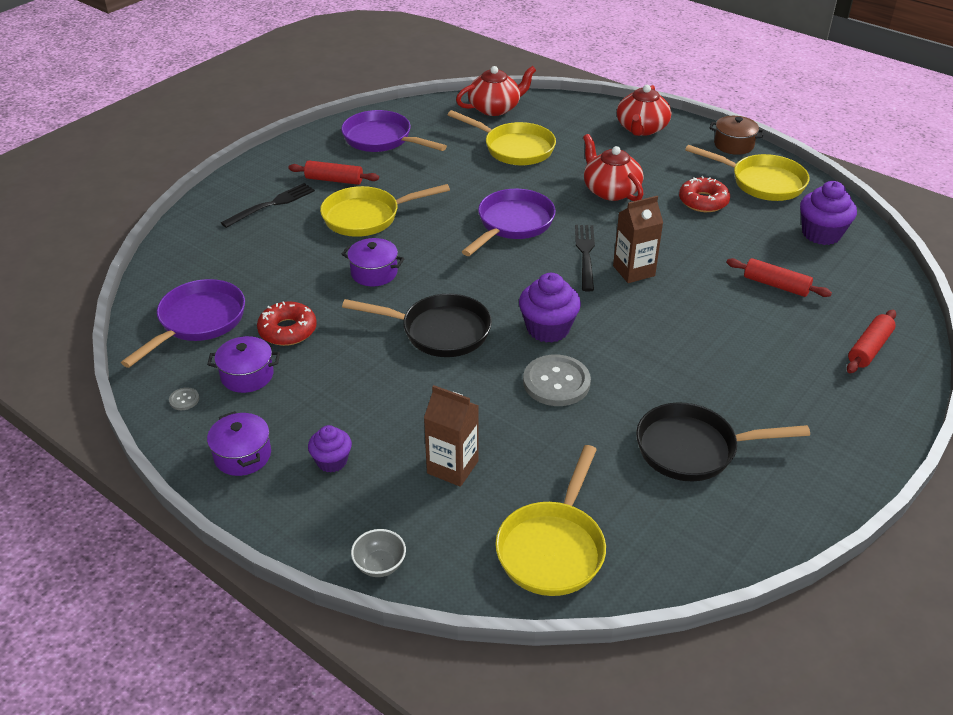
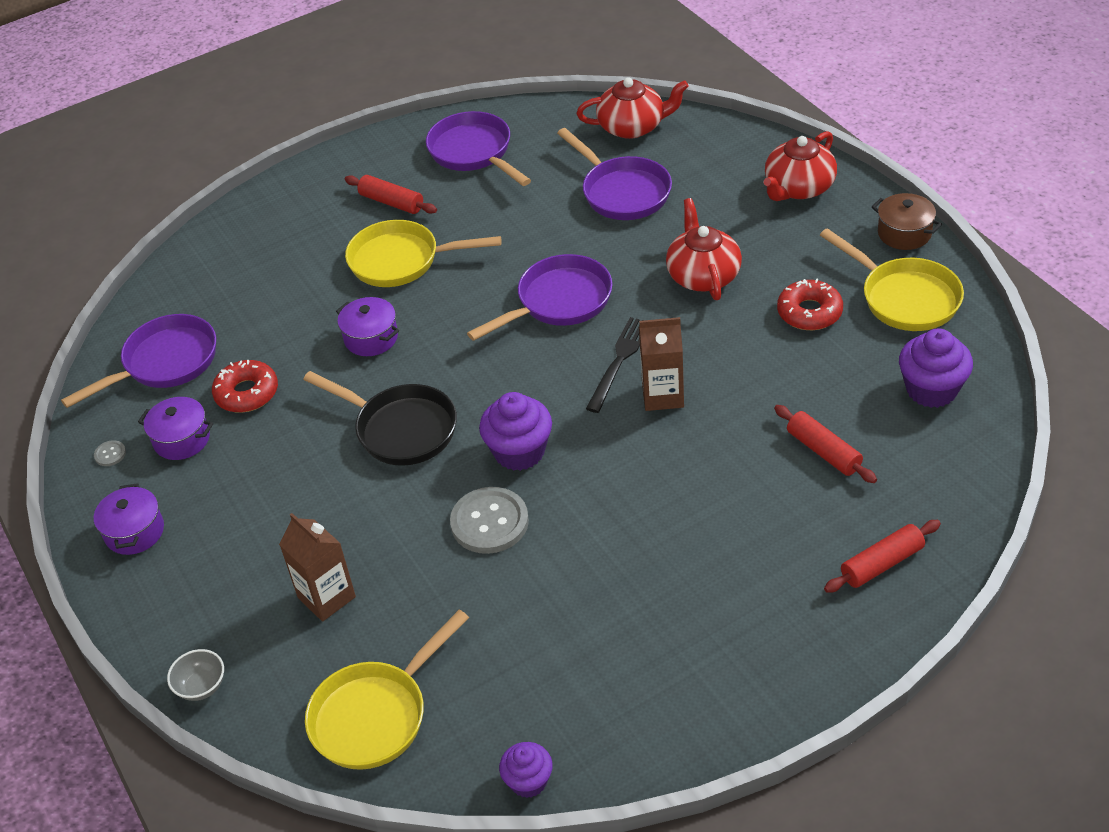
camera: 25 degrees right, 5 degrees up
black fork [221,183,315,228] -> none
purple cupcake [308,425,352,473] -> purple cupcake moved to [499,742,553,798]
yellow pan [448,110,556,165] -> purple pan [557,128,672,220]
black pan [636,402,810,481] -> none

